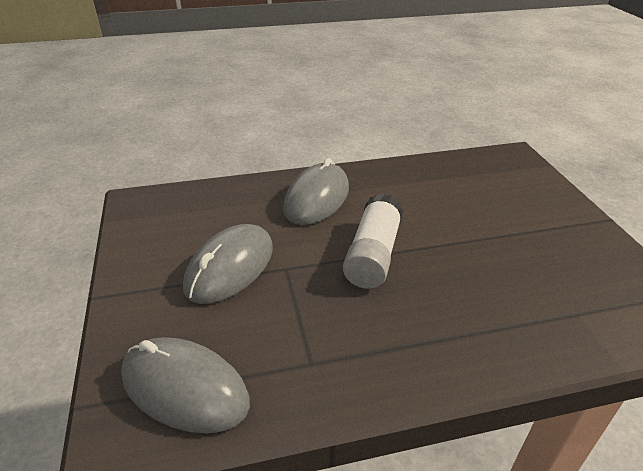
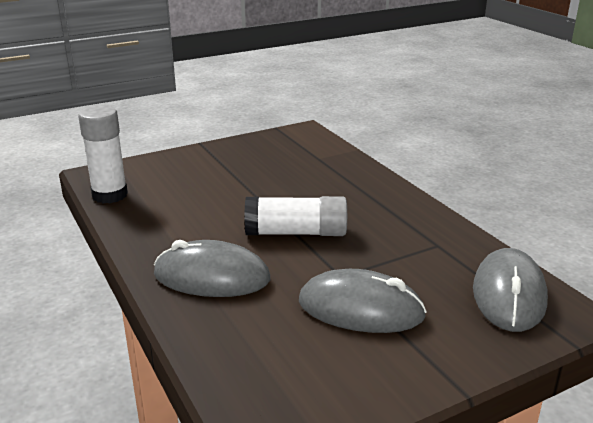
camera: 105 degrees left, 10 degrees down
none -> white glue stick [78,105,128,204]

